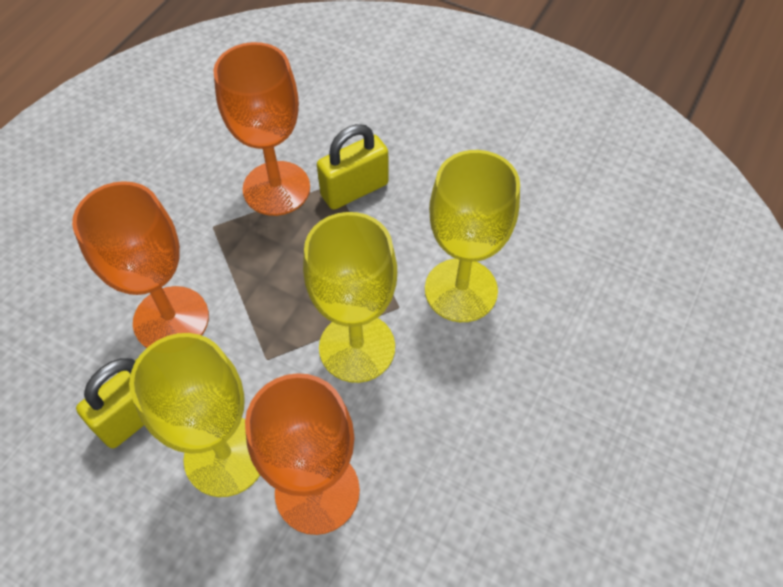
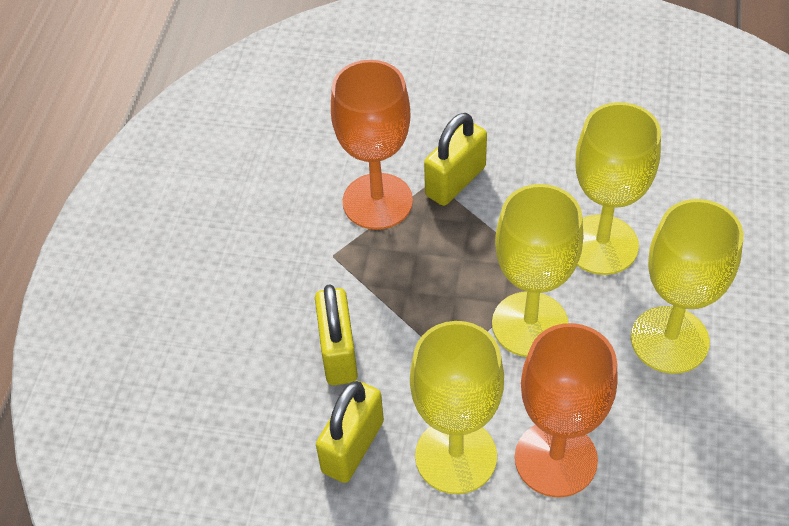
camera: 15 degrees left, 5 degrees down
orange goblet [72,181,209,348] -> yellow padlock [315,284,358,385]
none -> yellow goblet [631,199,744,374]

